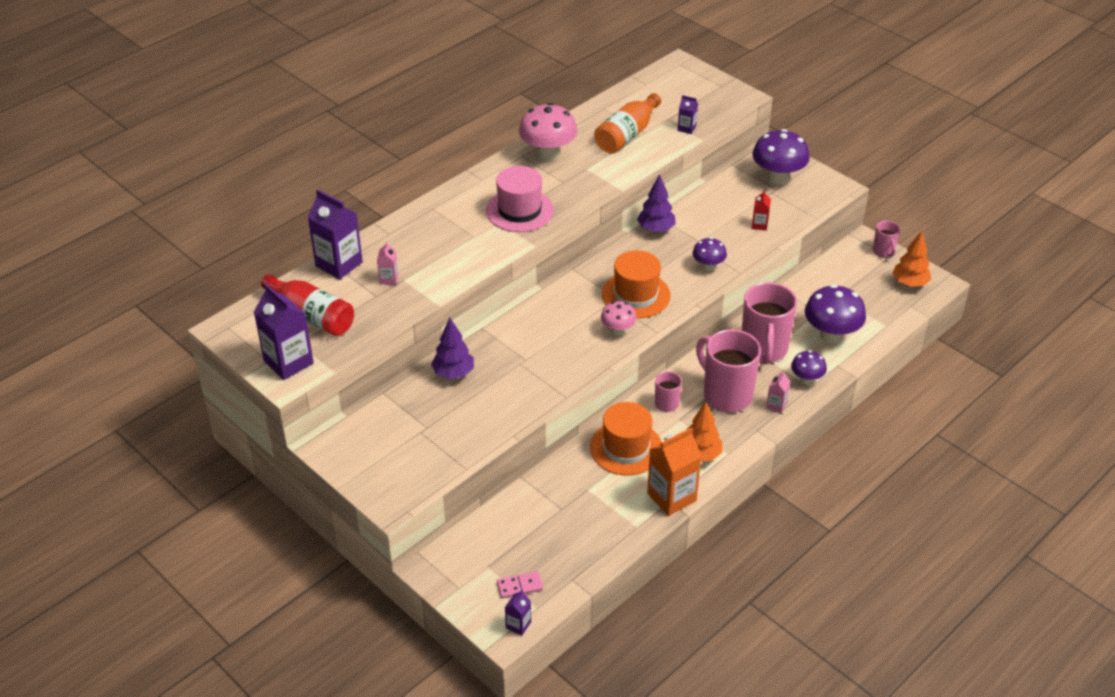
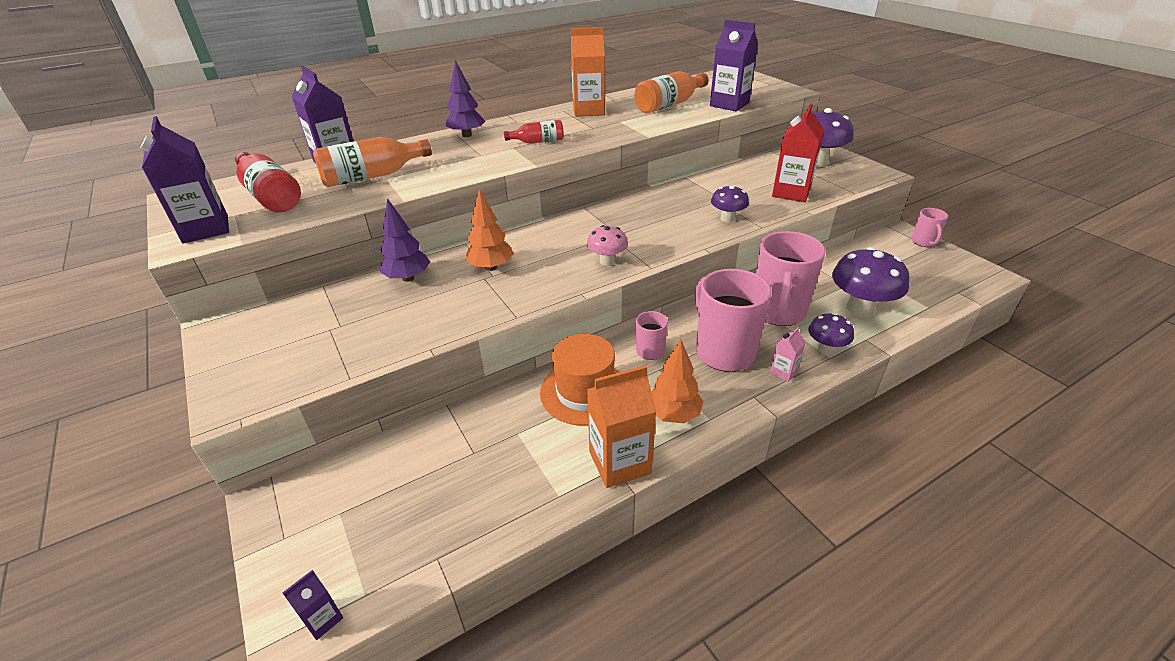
camera: 15 degrees right, 5 degrees down
pink carton [377,241,398,285] -> orange bottle [313,137,432,187]
pink hat [486,166,554,232] -> red bottle [504,120,564,144]
pink domino [497,571,543,599] -> none
pink mushroom [519,103,578,161] -> orange carton [571,27,605,117]
orange hat [602,250,671,318] -> none
purple tree [637,174,676,233] -> purple tree moved to [445,60,485,137]
purple carton [678,95,698,134] -> purple carton [710,20,758,111], size x2.05
red carton [752,190,771,231] -> red carton [772,104,824,202], size x2.05
orange tree [892,231,931,287] -> orange tree moved to [465,189,514,271]

